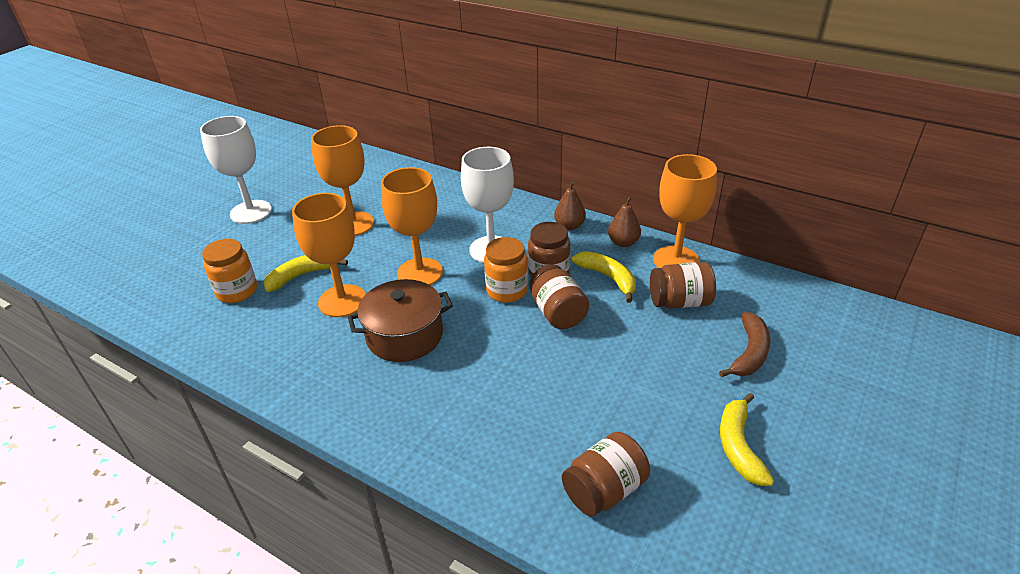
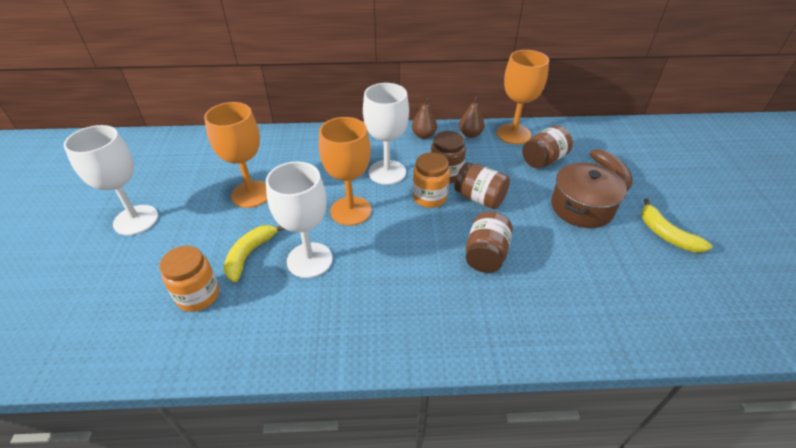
camera: 35 degrees left, 5 degrees up
orange goblet [292,193,366,317] -> white goblet [266,162,333,278]
brown pot [348,279,453,362] -> brown pot moved to [551,163,627,228]
brown jar [562,432,650,517] -> brown jar moved to [466,211,513,273]
yellow banana [572,251,636,303] -> none

